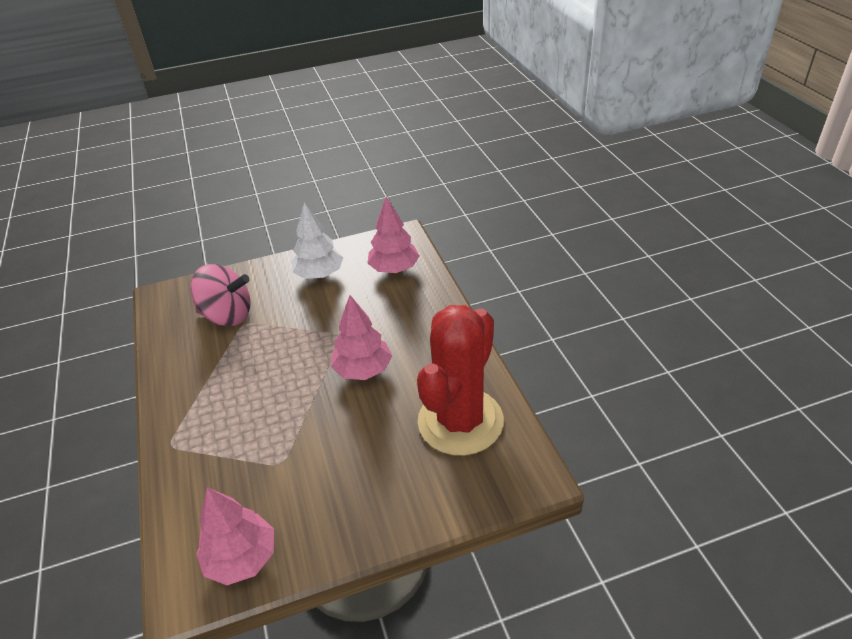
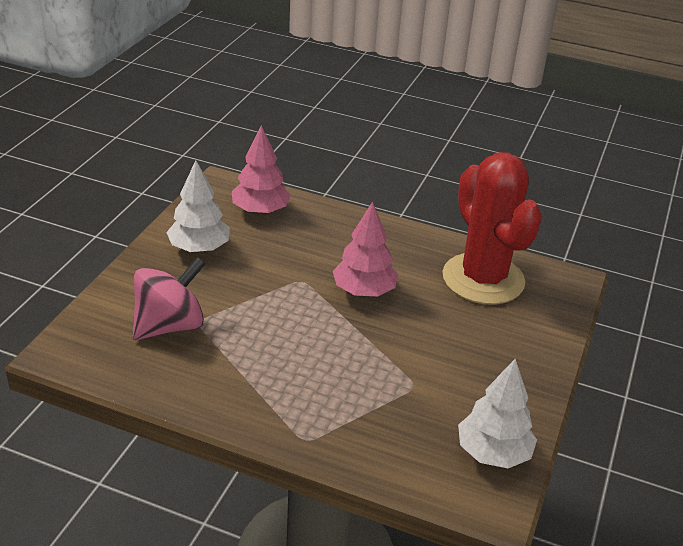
camera: 55 degrees left, 5 degrees down
pink tree [196,487,274,585] -> white tree [458,359,537,468]

